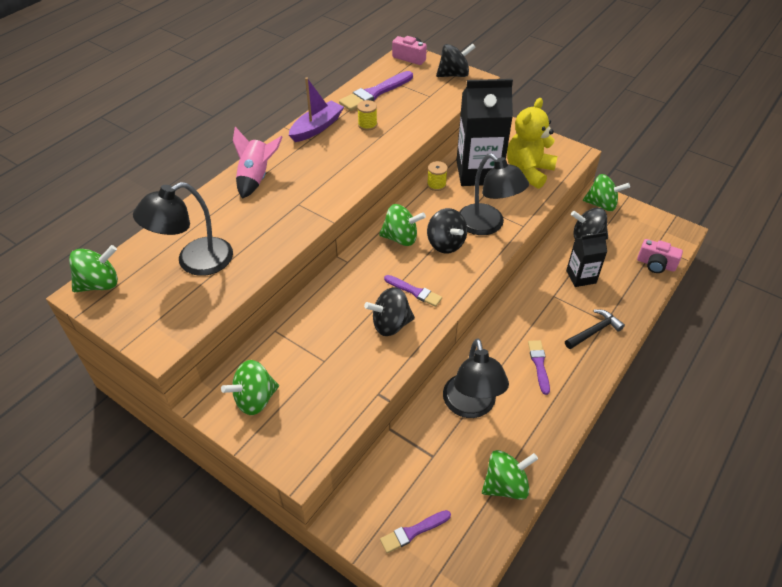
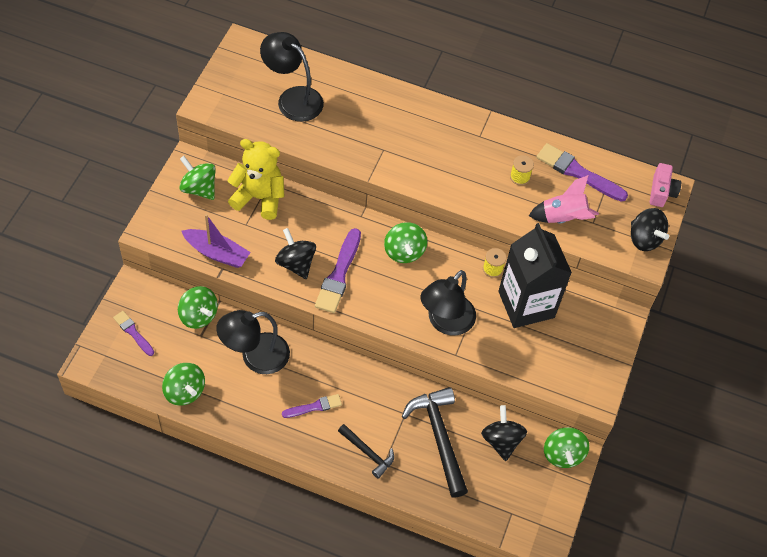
camera: 70 degrees right, 10 degrees up
green spinning top [69,245,118,292] -> green spinning top moved to [178,286,218,329]
pink rocket [233,127,283,199] -> pink rocket moved to [529,175,599,224]
purple boat [289,77,344,142] -> purple boat moved to [182,214,251,268]
purple brush [384,275,442,307] -> purple brush [315,228,361,313], size x1.70
black spinning top [427,208,467,254] -> none
yellow teddy bear [507,98,558,189] -> yellow teddy bear moved to [227,139,285,220]
black carton [566,232,607,287] -> black hammer [402,387,468,498]
pink camera [637,239,683,273] -> none

